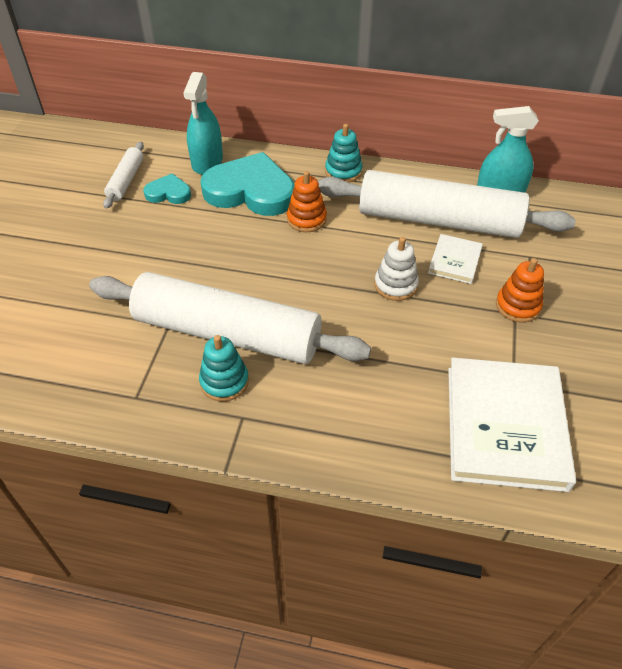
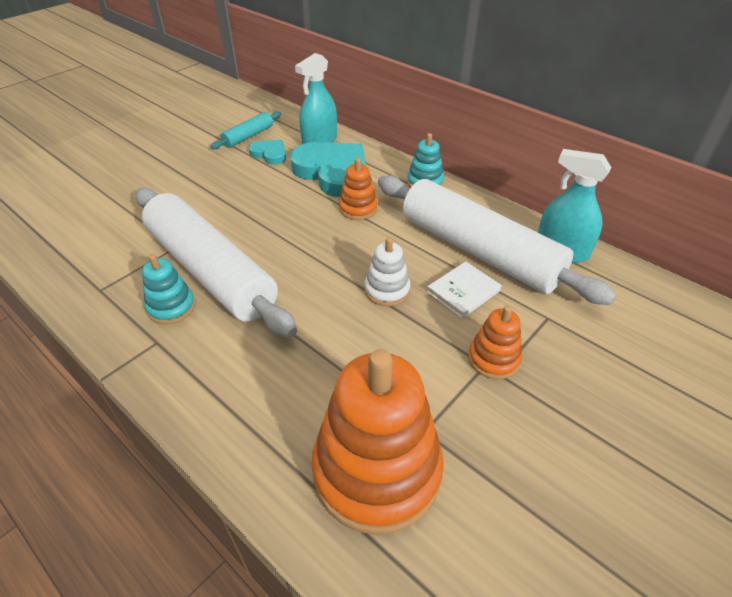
camera: 30 degrees right, 5 degrees down
white rolling pin [103,142,144,209] -> turquoise rolling pin [211,111,281,149]
white book [448,357,576,492] -> orange stacking toy [311,349,444,535]

